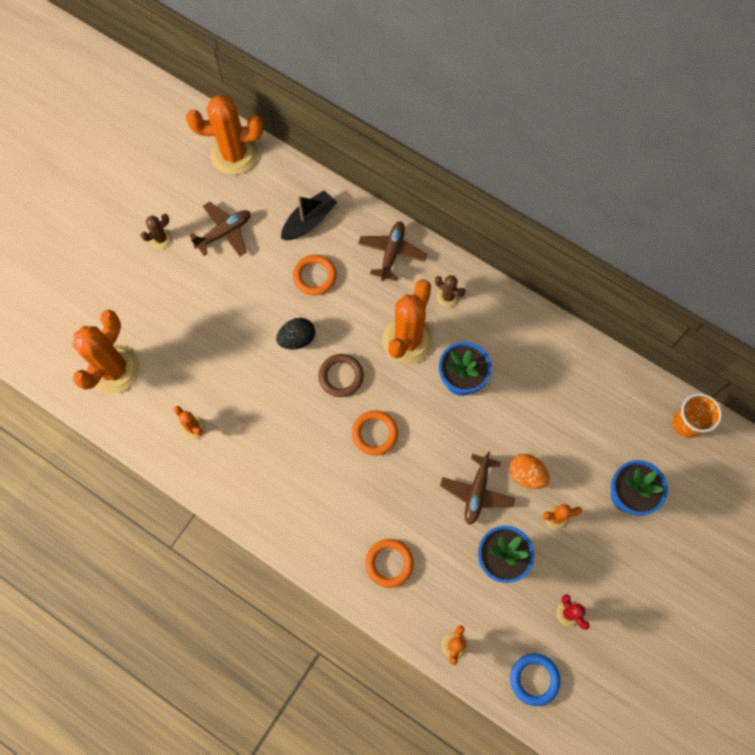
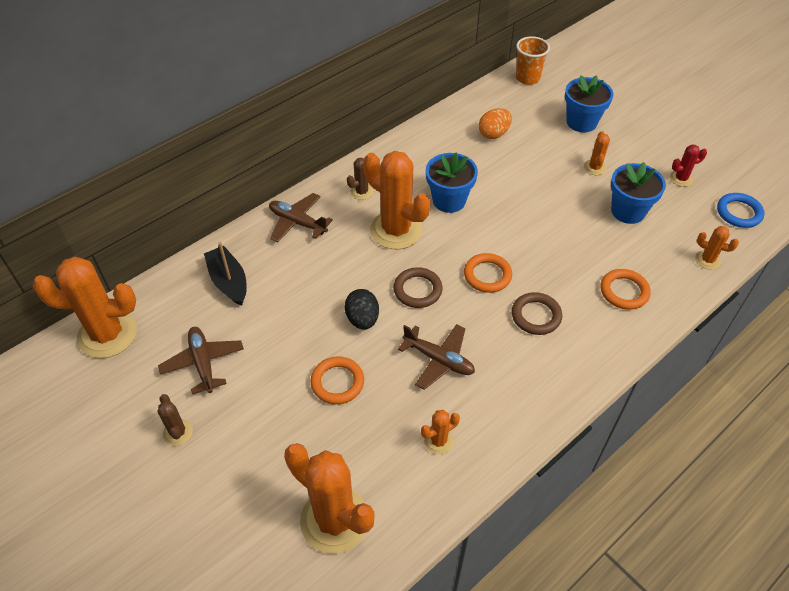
camera: 75 degrees left, 20 degrees down
orange cactus [186,94,263,175] -> orange cactus turned 75 degrees clockwise [33,257,137,358]
orange ring [293,255,337,295] -> orange ring moved to [310,357,364,404]
brown plane [440,451,515,525] -> brown plane moved to [398,324,475,390]
orange egg [509,454,550,489] -> orange egg moved to [479,108,512,139]
none -> brown ring [512,292,562,335]

